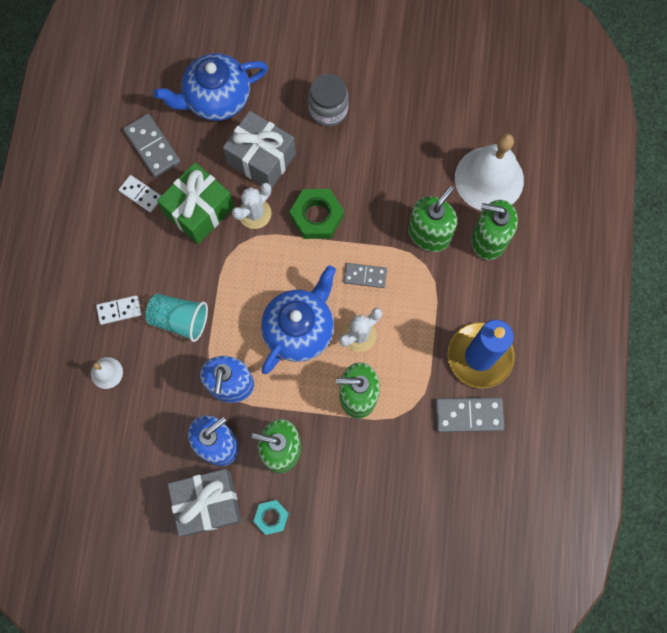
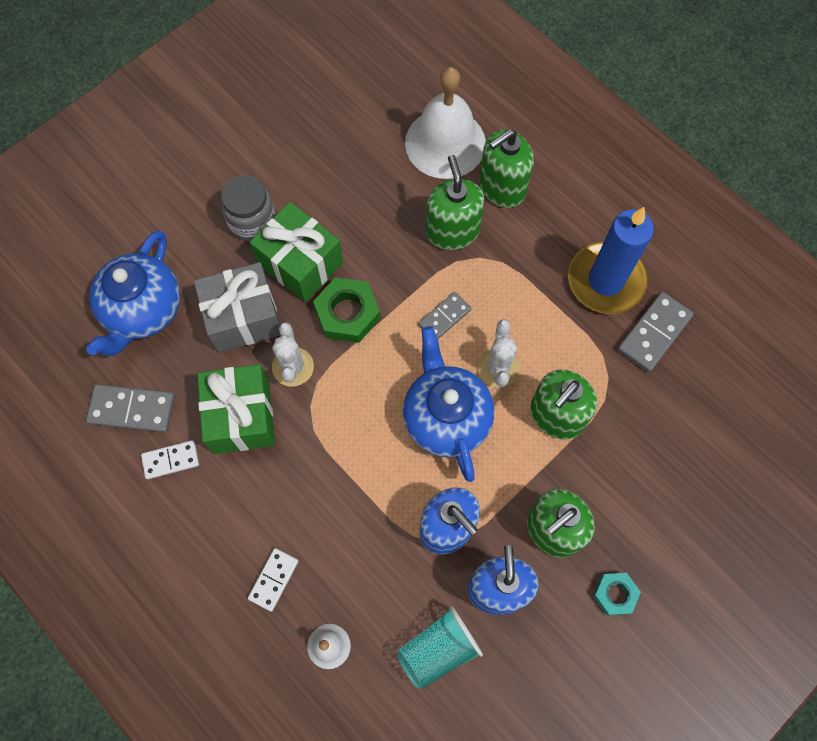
camera: 50 degrees left, 5 degrees down
turquoise cup [145,294,208,342] -> turquoise cup moved to [397,606,483,689]
grey gift [168,469,242,536] -> none
none -> green gift [250,202,343,302]

